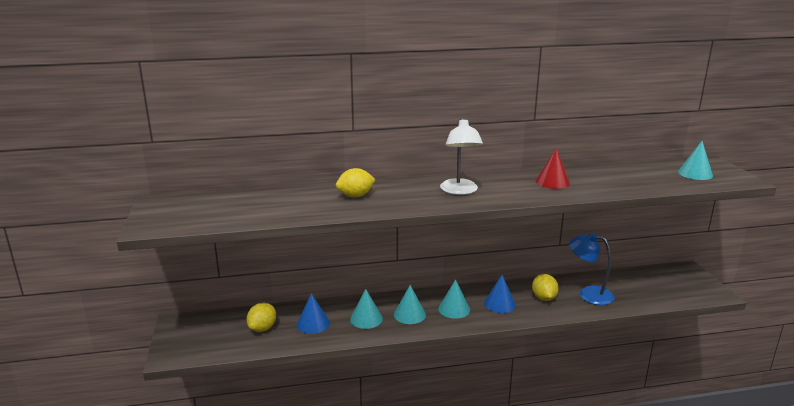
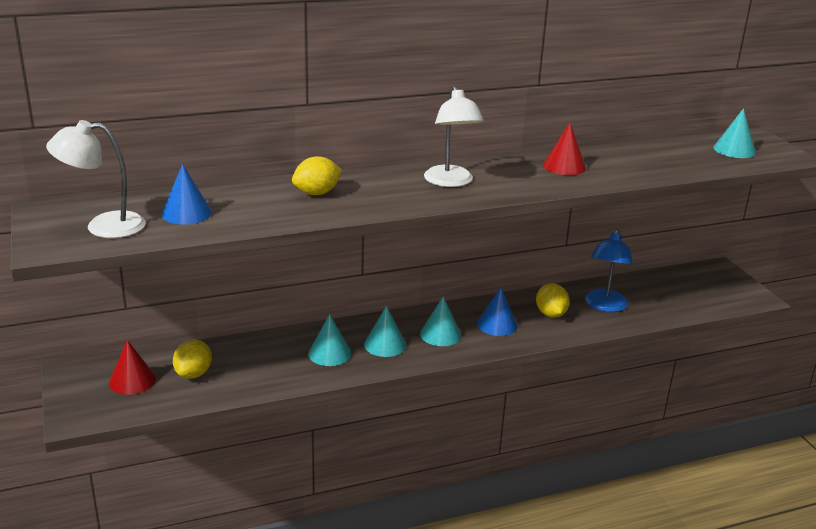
camera: 10 degrees left, 5 degrees up
blue cone [297,293,330,334] -> blue cone moved to [161,164,212,225]
blue lamp [569,233,615,305] -> blue lamp turned 90 degrees counterclockwise [585,229,633,312]
none -> white lamp [46,120,146,238]
none -> red cone [109,340,156,395]

